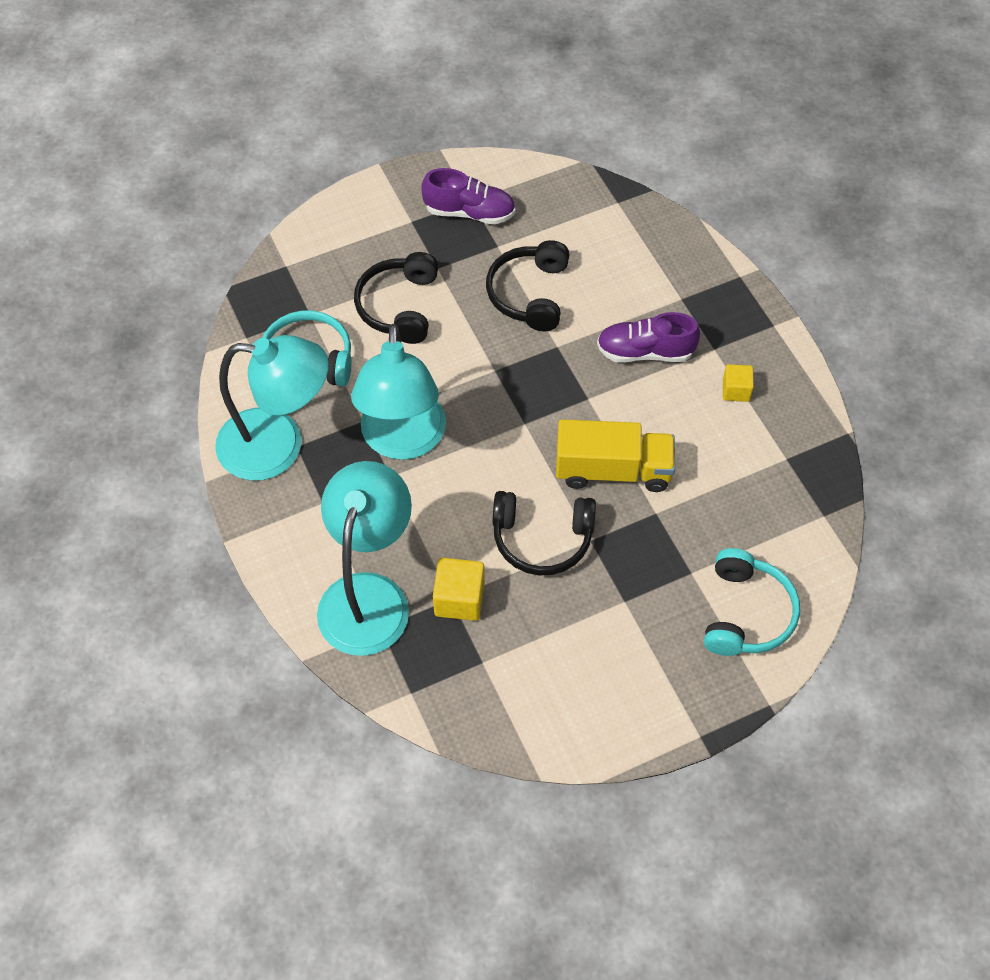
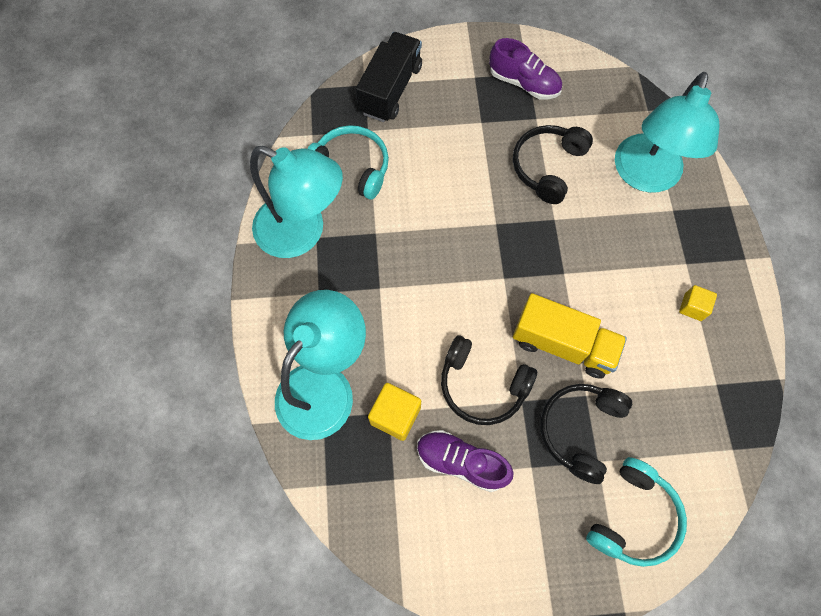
camera: 20 degrees right, 10 degrees up
turquoise lamp [351,324,446,460] -> turquoise lamp moved to [615,72,720,193]
black headphones [354,252,439,344] -> black headphones moved to [540,384,632,484]
purple shoe [597,312,700,363] -> purple shoe moved to [417,430,514,492]
none -> black truck [356,32,422,122]

